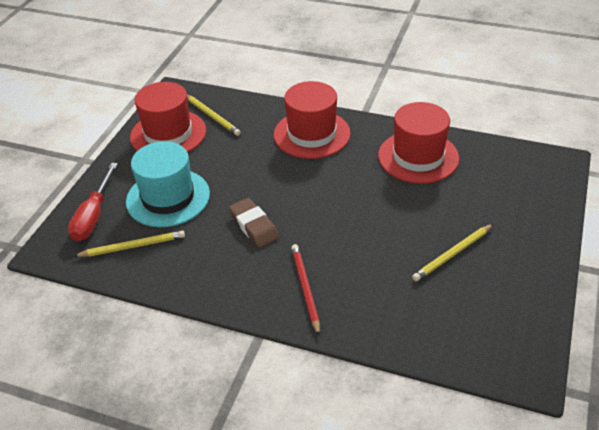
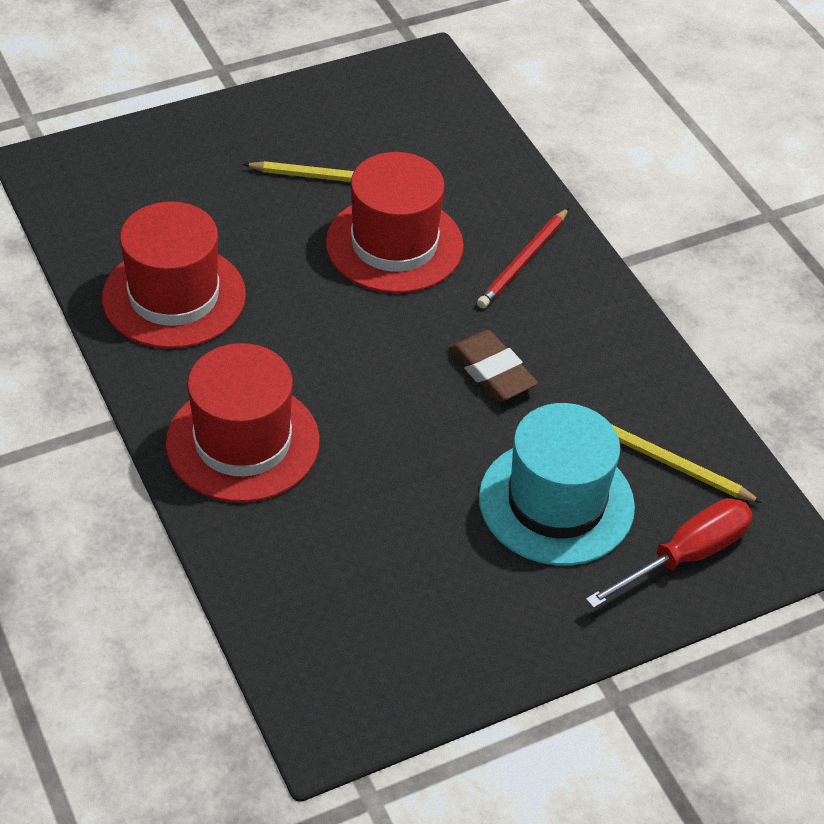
camera: 140 degrees left, 5 degrees up
red hat [130,82,206,152] -> red hat moved to [326,152,464,293]
yellow pencil [187,95,241,136] -> none
brown eraser [229,198,279,248] -> brown eraser turned 45 degrees counterclockwise [449,330,538,402]

